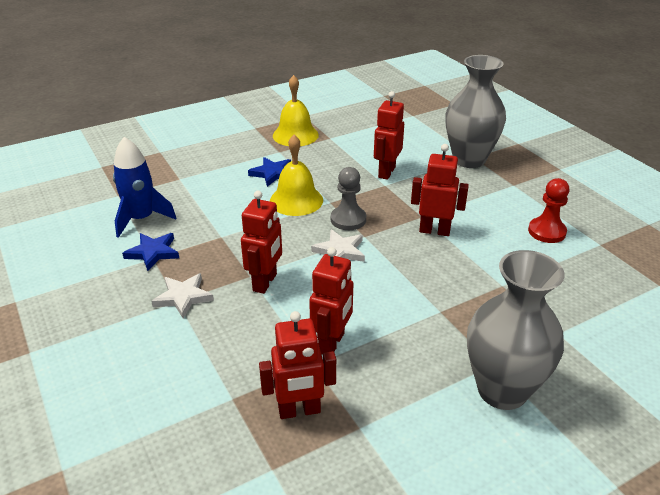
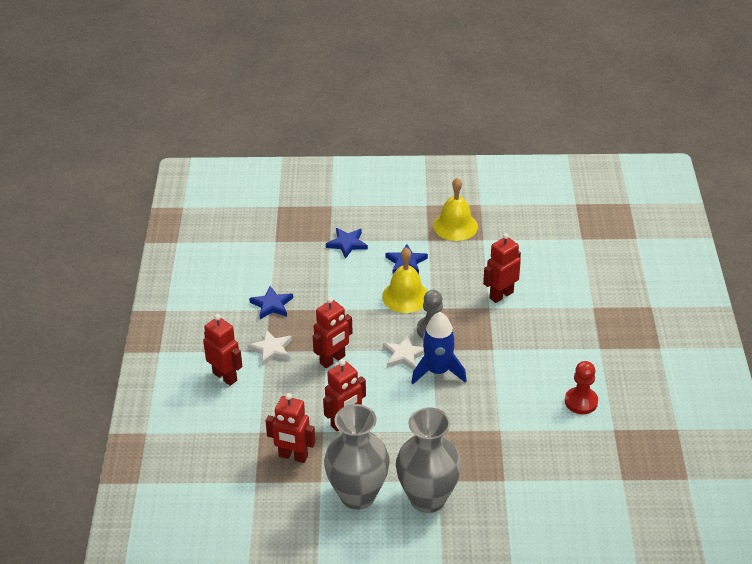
camera: 30 degrees right, 5 degrees up
blue rocket [113,137,176,238] -> blue rocket moved to [411,312,467,384]
red robot [411,144,469,236] -> red robot moved to [203,314,243,386]
grey vase [445,55,506,168] -> grey vase moved to [324,404,390,510]
none -> blue star [326,228,368,259]

